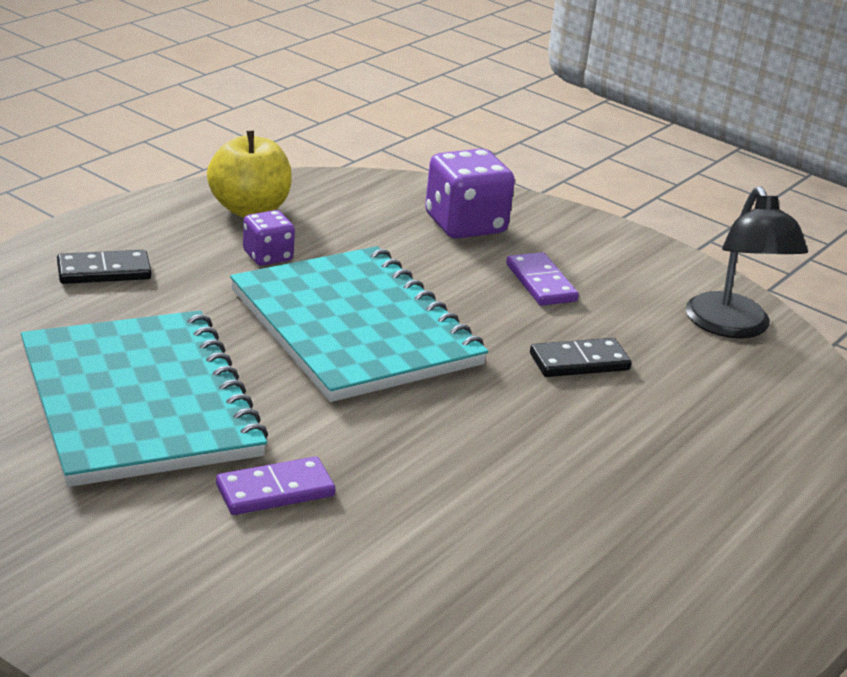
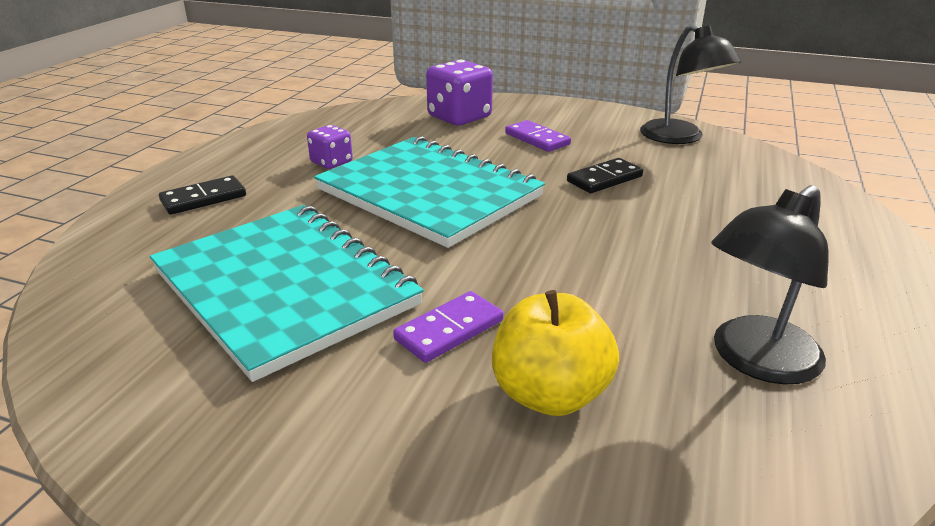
camera: 15 degrees left, 0 degrees up
yellow apple [207,131,292,218] -> yellow apple moved to [492,290,619,416]
none -> black lamp [711,185,829,385]

